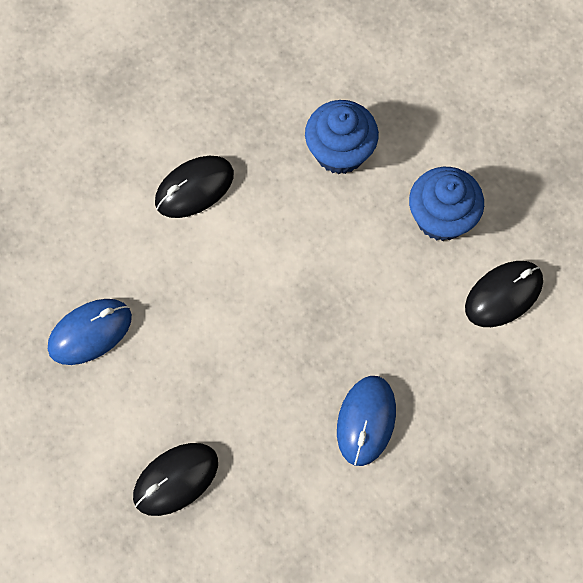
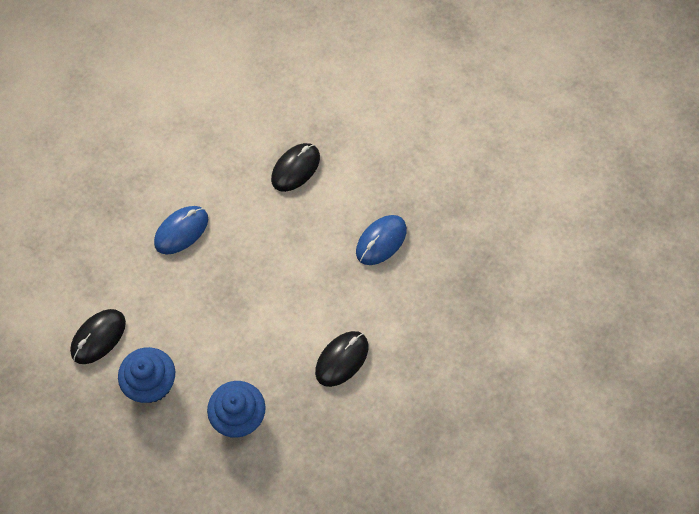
camera: 165 degrees right, 5 degrees down
blue mouse [337,376,396,466] -> blue mouse turned 45 degrees clockwise [154,206,208,254]

